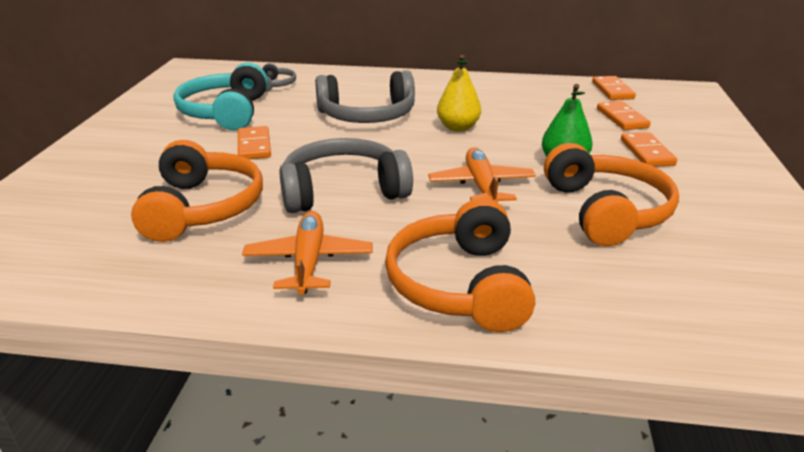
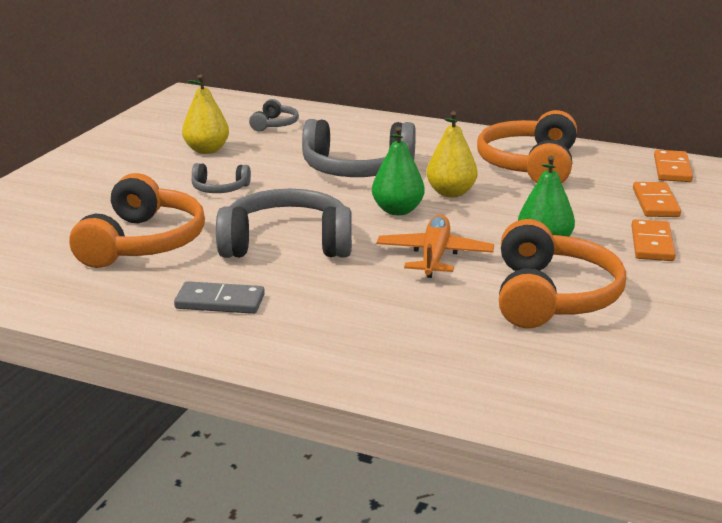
camera: 15 degrees right, 5 degrees down
turquoise headphones [173,63,268,130] -> yellow pear [182,74,229,154]
orange domino [238,126,271,159] -> grey headphones [191,163,251,193]
orange plane [242,211,372,295] -> grey domino [174,281,265,314]
orange headphones [385,198,535,332] -> orange headphones moved to [477,110,577,183]
none -> green pear [372,127,425,215]

